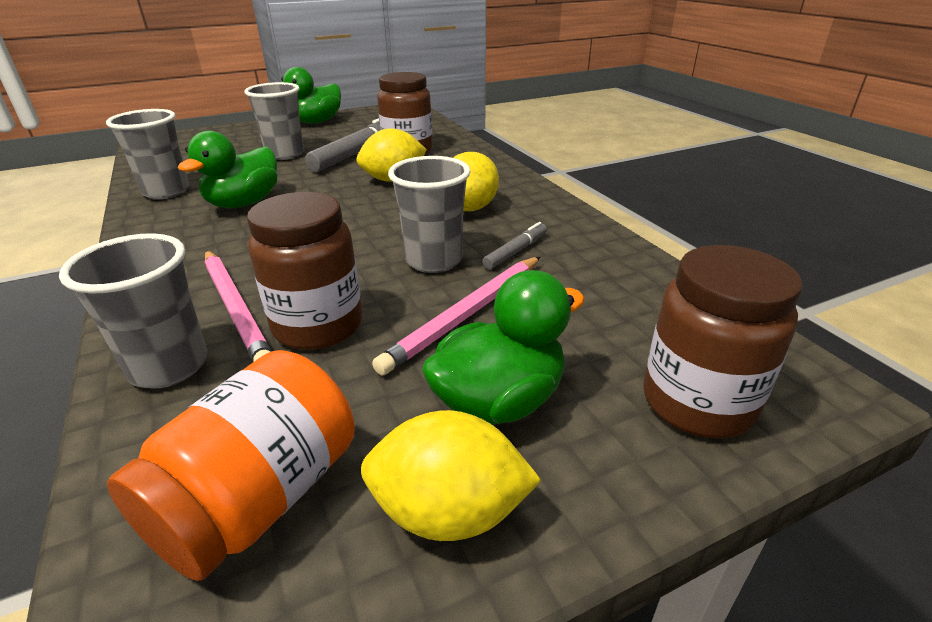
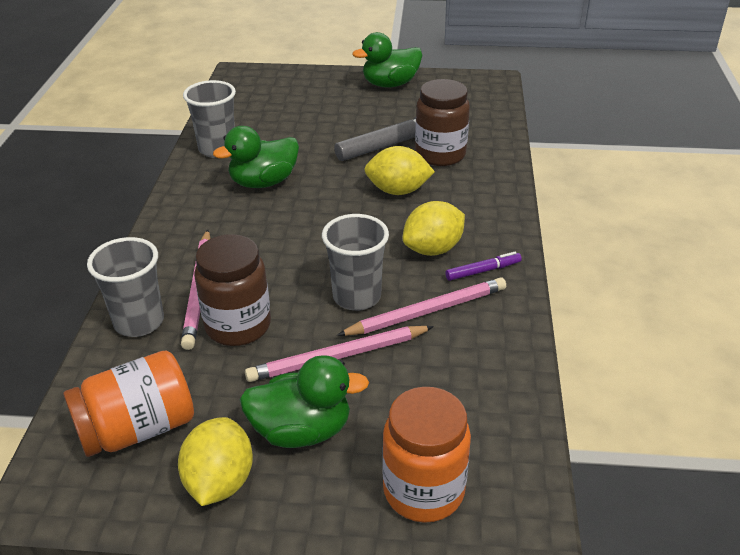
camera: 30 degrees right, 5 degrees up
grey cup [244,82,304,160] -> none
yellow lemon [361,410,542,541] -> yellow lemon turned 60 degrees clockwise [178,417,253,506]
grey marker [482,222,547,269] -> pink pencil [337,277,506,336]
brown jar [644,245,803,439] -> orange jar [382,387,471,523]
none -> purple marker [445,252,522,281]

